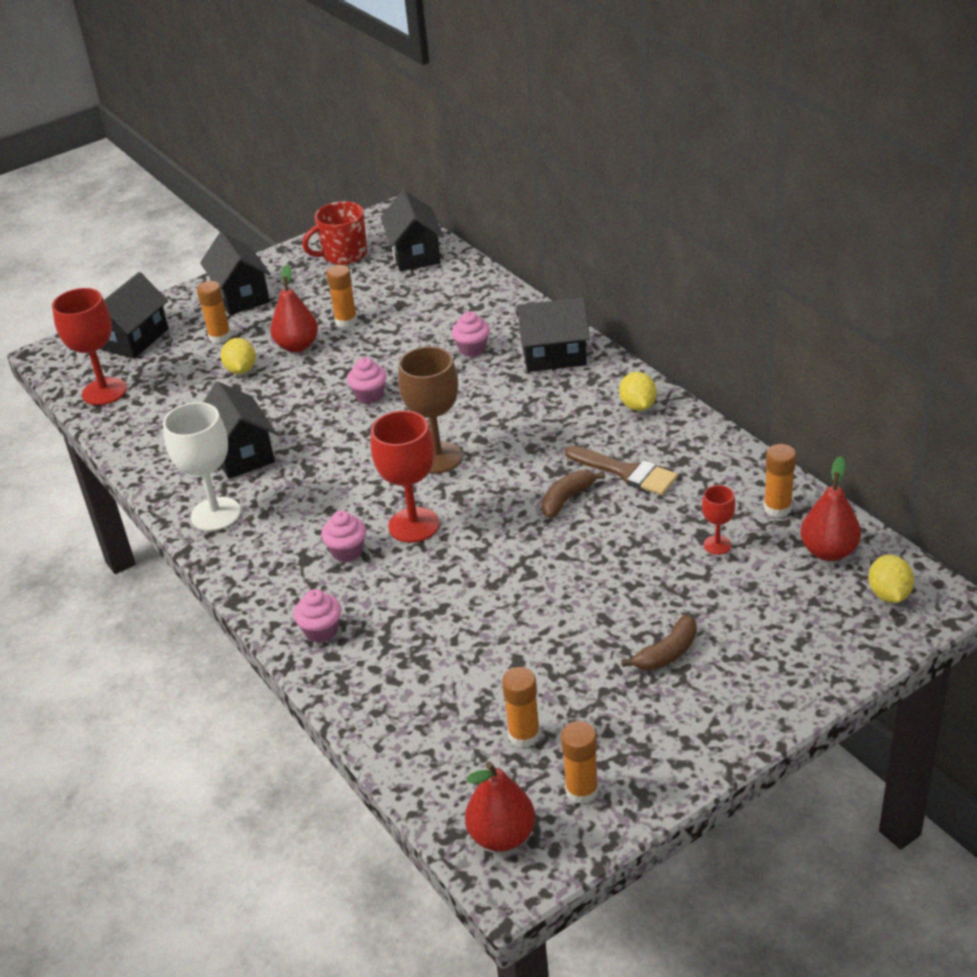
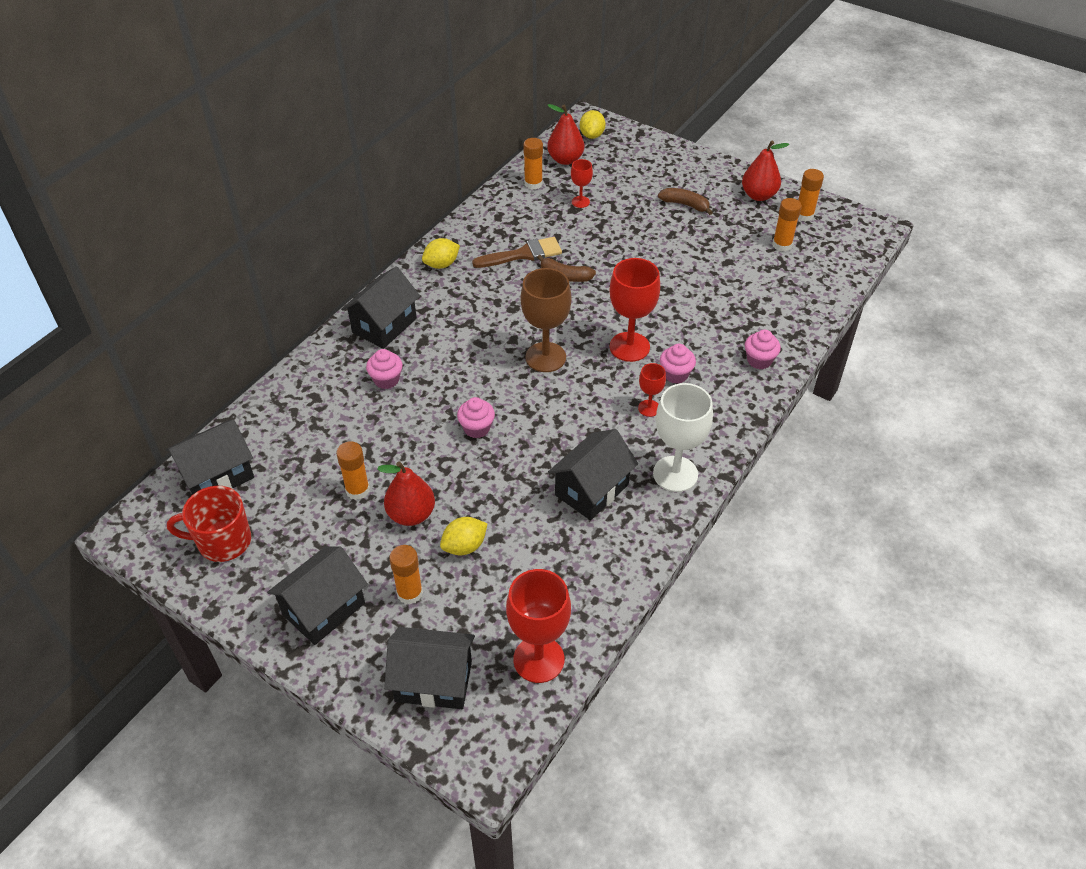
camera: 115 degrees left, 10 degrees up
red mug [302,201,367,265] -> red mug turned 135 degrees clockwise [167,486,251,562]
red pear [465,761,535,852] -> red pear moved to [742,141,789,201]
black house [516,297,590,372] -> black house turned 60 degrees clockwise [341,266,420,349]
brown brush [565,446,678,495] -> brown brush turned 60 degrees clockwise [472,237,562,268]
yellow lemon [868,555,914,603] -> yellow lemon turned 60 degrees counterclockwise [580,110,606,139]
none -> red goblet [638,363,666,417]

